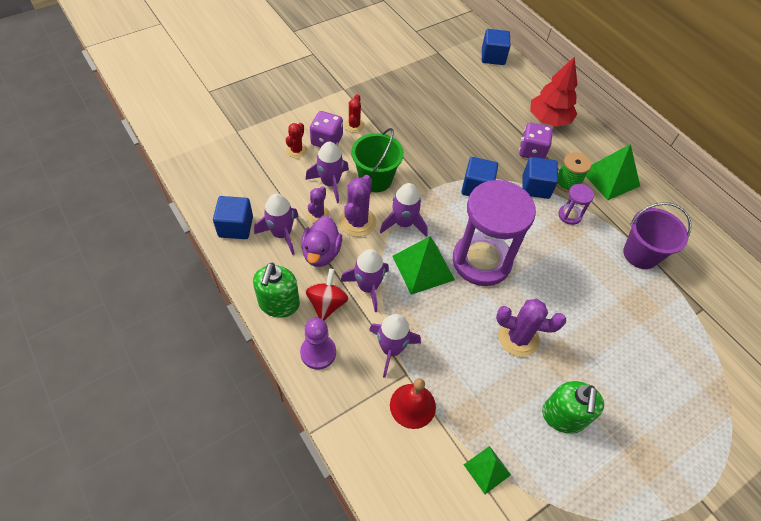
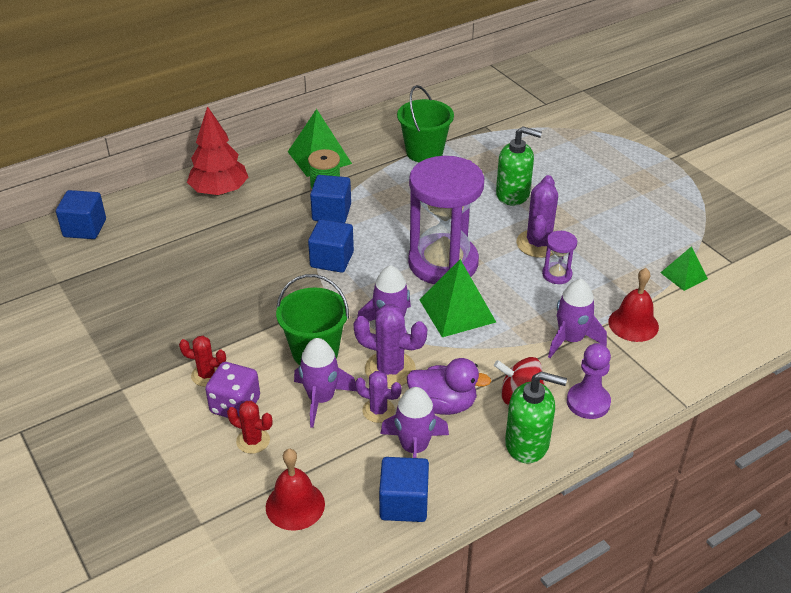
camera: 85 degrees left, 15 degrees down
purple rocket [340,249,389,312] -> none
purple dice [519,123,553,159] -> none
green soap dispenser [542,381,604,434] -> green soap dispenser moved to [496,126,542,206]
purple hourglass [558,184,594,225] -> purple hourglass moved to [542,231,577,284]
purple bucket [623,202,691,269] -> green bucket [397,85,454,162]
none -> red bell [266,449,325,531]

